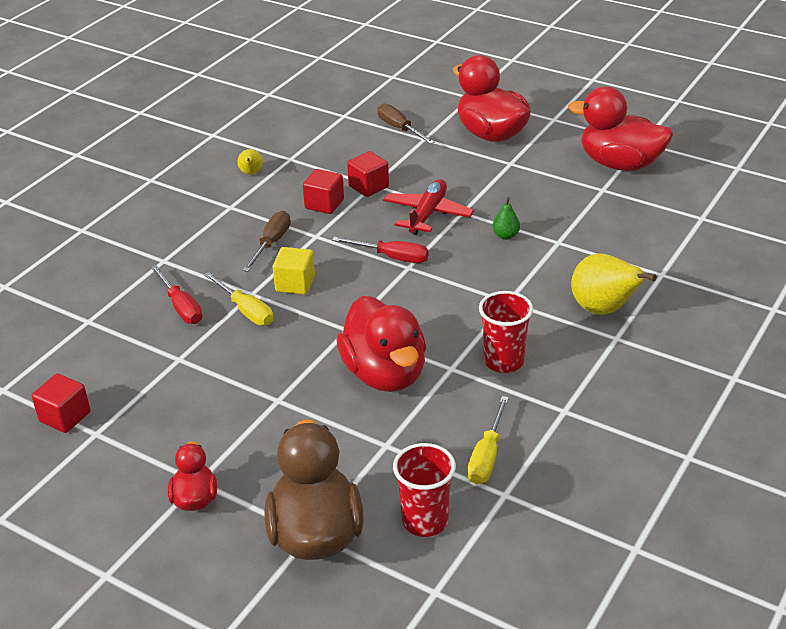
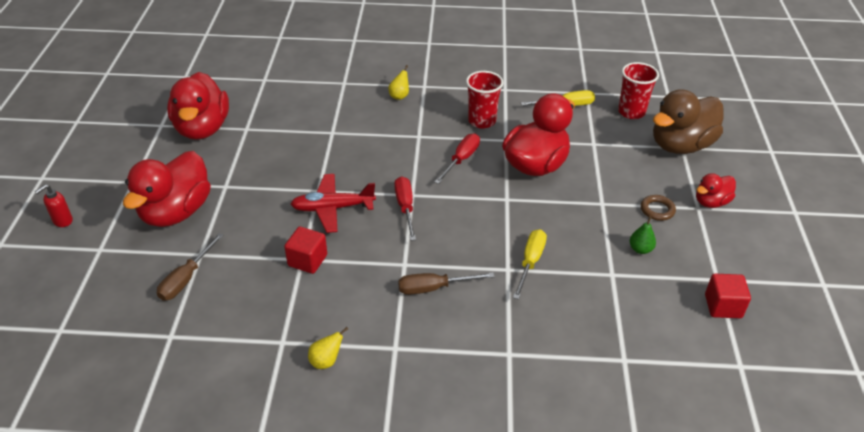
camera: 120 degrees left, 5 degrees up
red screwdriver [151,265,202,324] -> red screwdriver moved to [434,133,480,184]
yellow cube [273,247,315,295] -> none
red cube [303,169,344,214] -> none
green pear [492,197,520,240] -> green pear moved to [630,216,656,254]
yellow pear [571,254,657,315] -> yellow pear [388,65,409,100], size x0.49
none -> red soap dispenser [35,184,73,227]
none -> brown ring [641,195,676,221]

